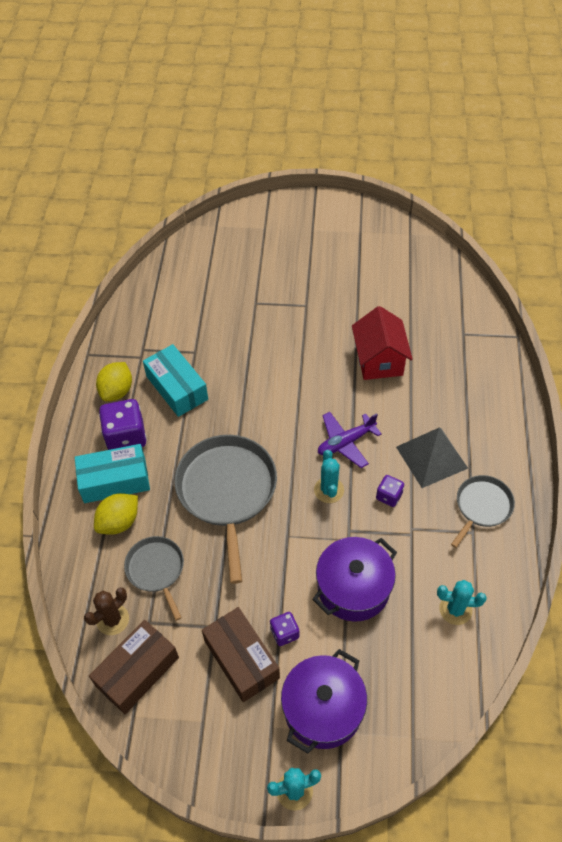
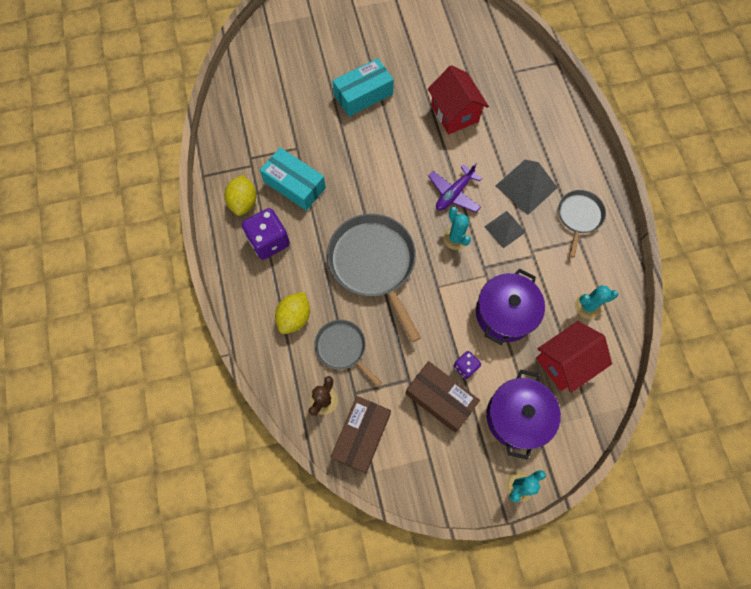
camera: 20 degrees left, 15 degrees up
turquoise box [75,444,150,503] -> turquoise box moved to [333,58,394,116]
purple dice [376,475,404,507] -> grey pyramid [484,211,526,248]
none -> red house [536,321,612,393]

